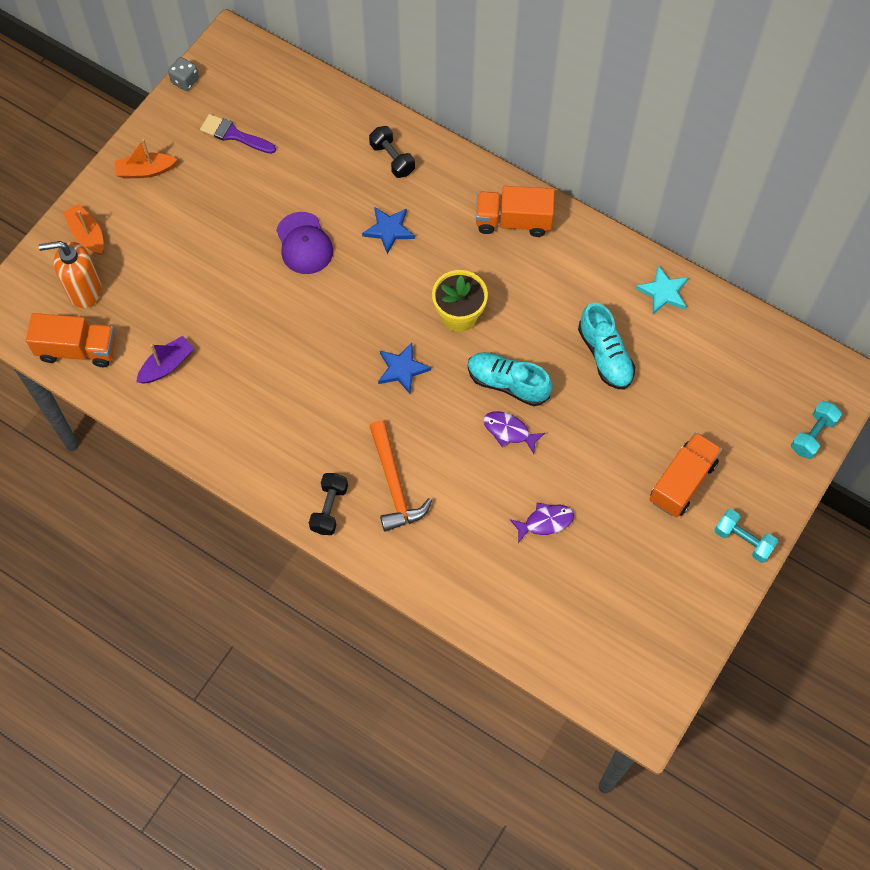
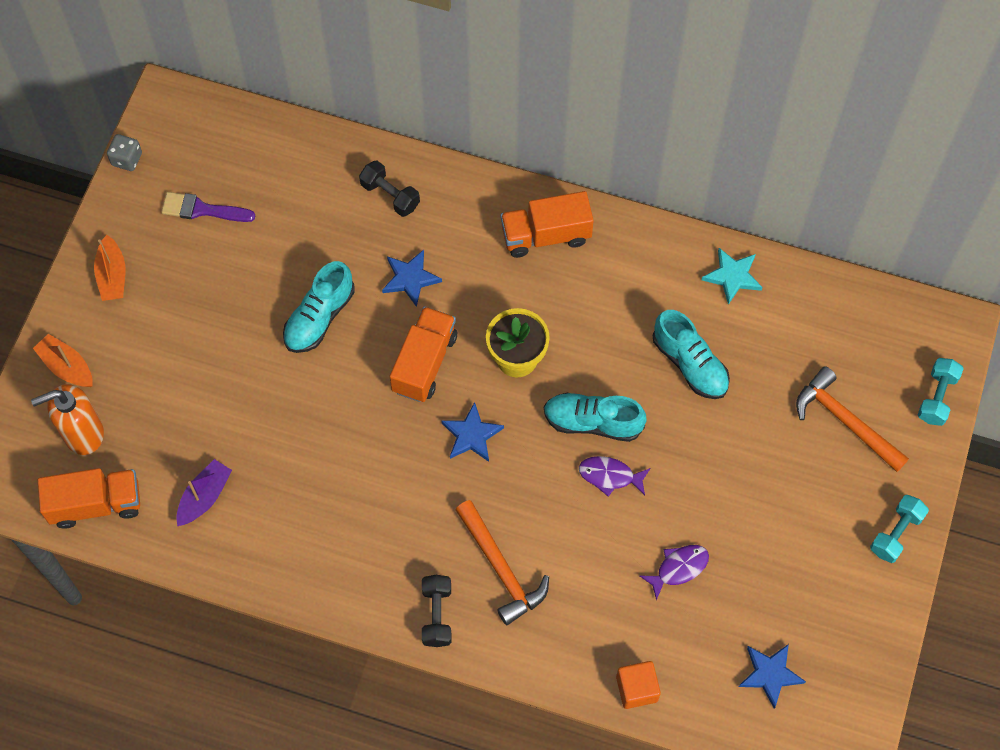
camera: 15 degrees left, 0 degrees up
orange boat [115,139,178,179] -> orange boat turned 75 degrees counterclockwise [94,235,126,301]
purple cap [276,212,333,274] -> turquoise shoe [283,261,355,353]
orange truck [649,432,722,518] -> orange truck moved to [390,306,457,402]
turquoise dumbbell [714,509,778,563] -> turquoise dumbbell turned 75 degrees counterclockwise [870,495,929,563]
none -> orange cube [616,661,661,709]
none -> blue star [739,644,806,709]
none -> orange hammer [796,366,909,472]

